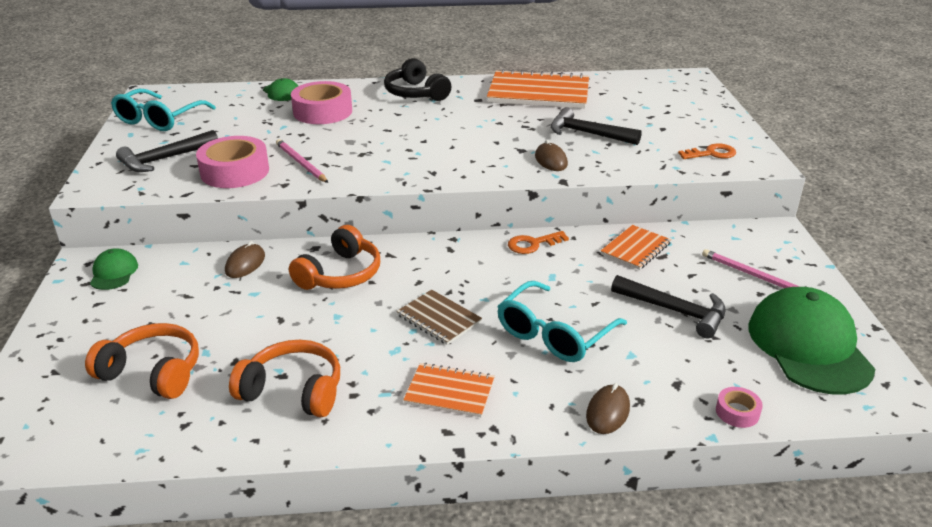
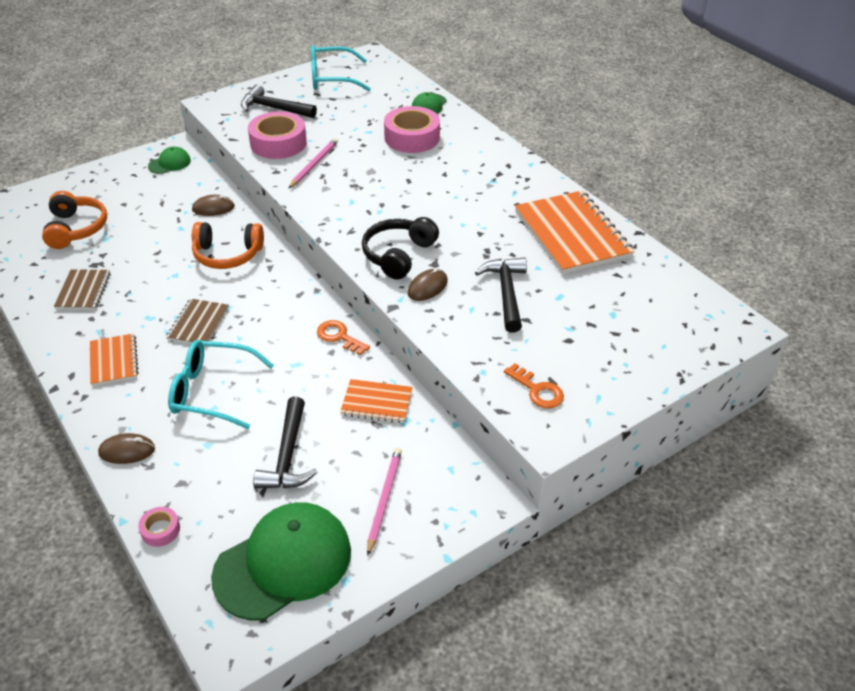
camera: 60 degrees right, 10 degrees up
orange headphones [229,340,340,418] -> brown notebook [54,269,111,310]
black headphones [384,58,451,101] -> black headphones moved to [362,217,439,280]

